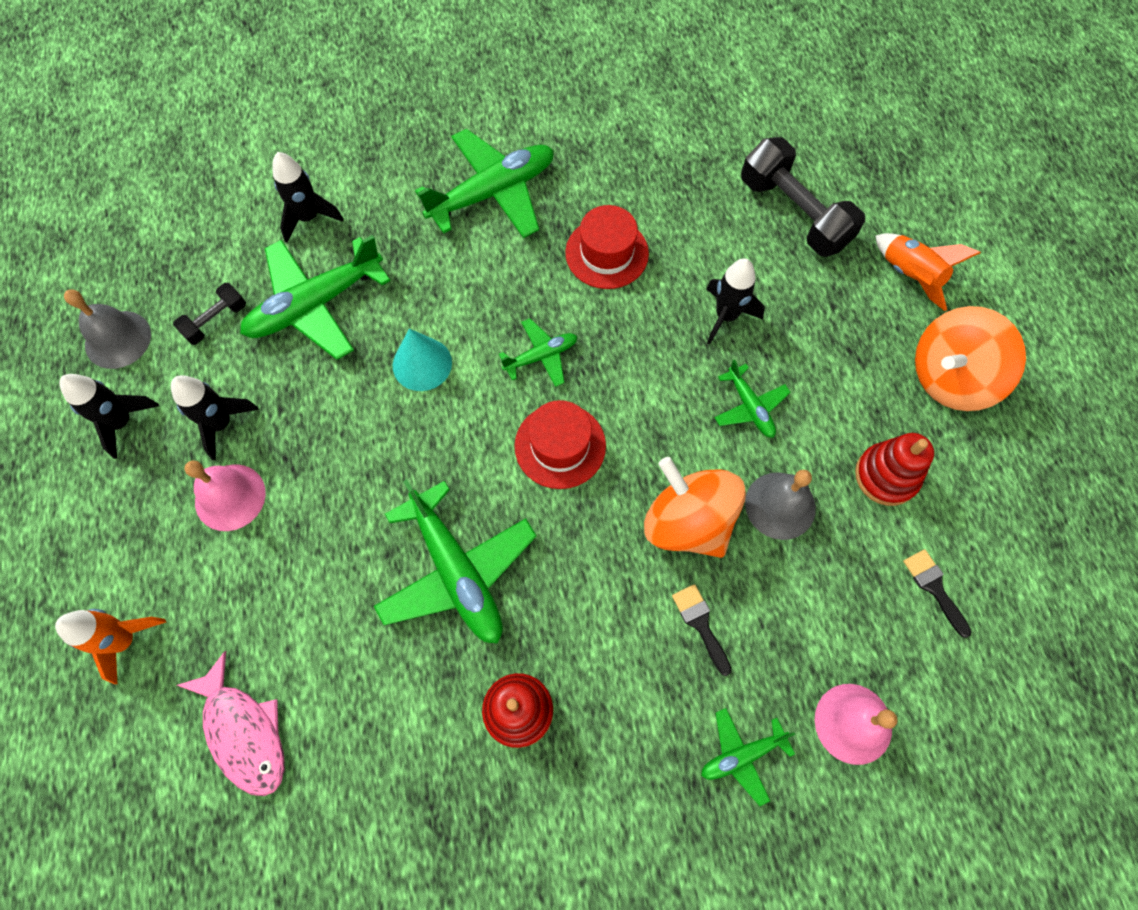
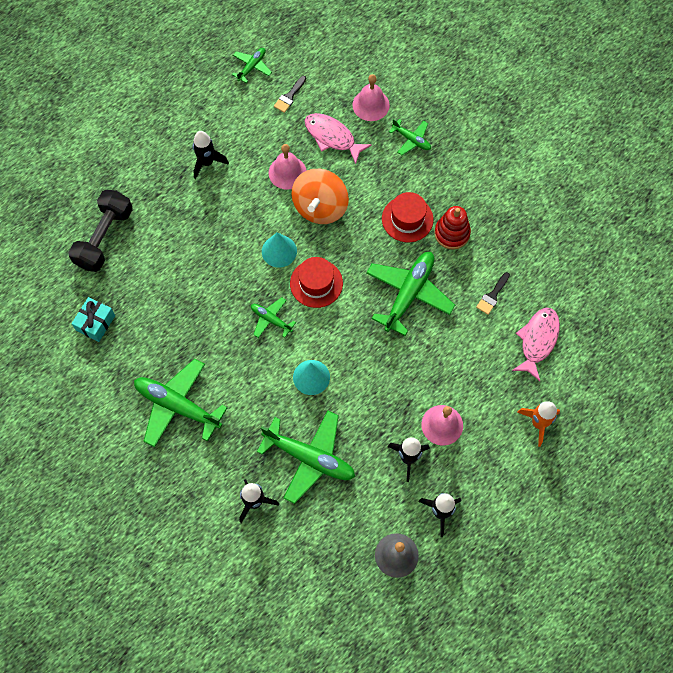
camera: 120 degrees left, 0 degrees up
black dumbbell [173,283,246,345] -> none
red hat [565,205,649,289] -> red hat moved to [382,192,434,242]
black brush [672,584,732,676] -> black brush moved to [476,272,510,315]
black rocket [706,258,765,344] -> black rocket moved to [193,131,229,179]
green plane [714,359,791,438] -> green plane moved to [232,48,272,83]
grey bell [745,470,816,540] -> pink bell [269,144,306,190]
red stacking toy [855,433,934,506] -> none
orange rocket [876,233,981,311] -> none
orange spinning top [915,306,1026,411] -> none
none -> turquoise gift [71,297,115,342]
none -> turquoise cone [262,232,297,267]
none -> pink fish [305,113,372,164]

